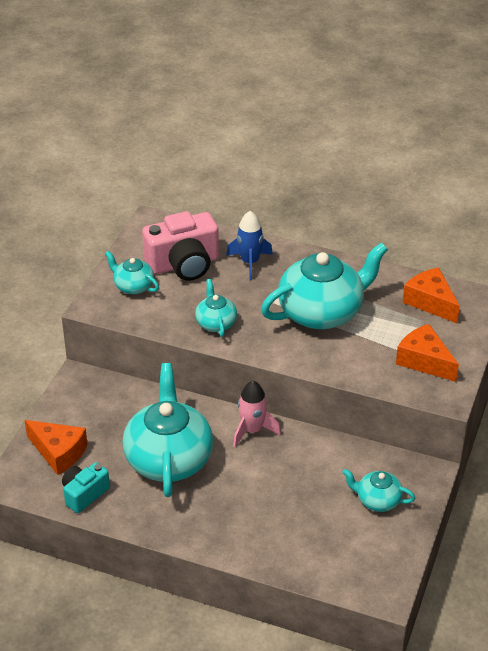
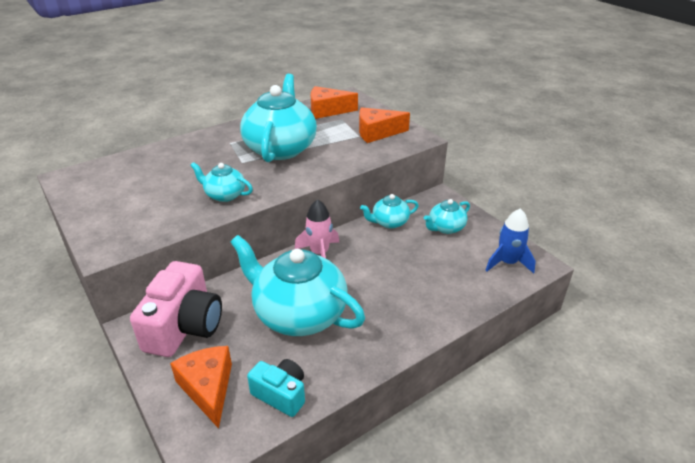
camera: 55 degrees left, 5 degrees down
orange cheese [25,420,88,475] -> orange cheese turned 90 degrees counterclockwise [170,346,232,429]
turquoise camera [62,462,110,513] -> turquoise camera turned 135 degrees clockwise [247,359,305,417]
turquoise teapot [105,251,159,294] -> turquoise teapot moved to [360,194,419,229]
pink camera [142,211,219,281] -> pink camera moved to [130,261,222,357]
blue rocket [226,211,273,280] -> blue rocket moved to [485,208,536,273]

